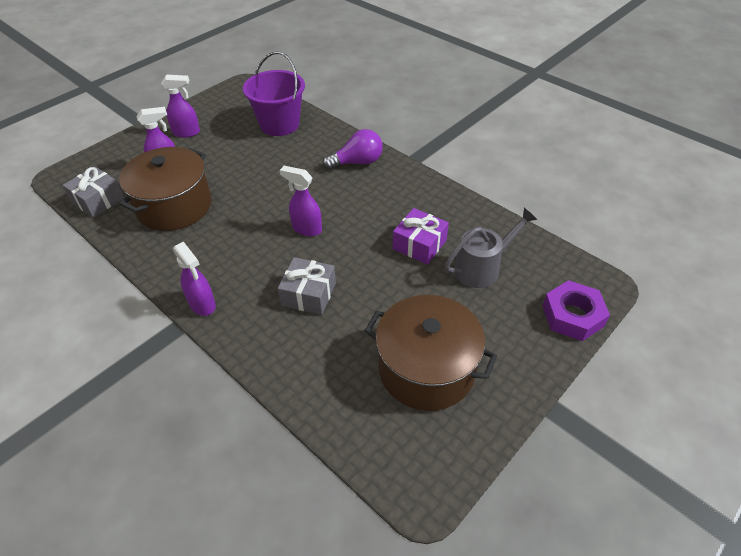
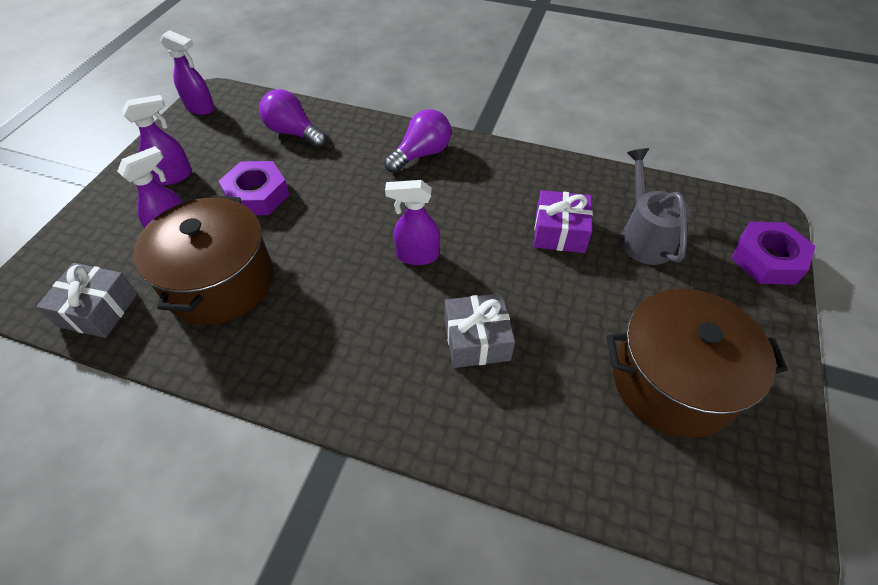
camera: 25 degrees left, 5 degrees up
purple spray bottle [173,242,216,316] -> purple spray bottle moved to [161,30,215,115]
purple bucket [243,51,305,136] -> purple light bulb [259,89,327,148]
grey watering can [445,208,538,288] -> grey watering can turned 45 degrees counterclockwise [620,148,691,265]
none -> purple nut [219,161,290,216]

